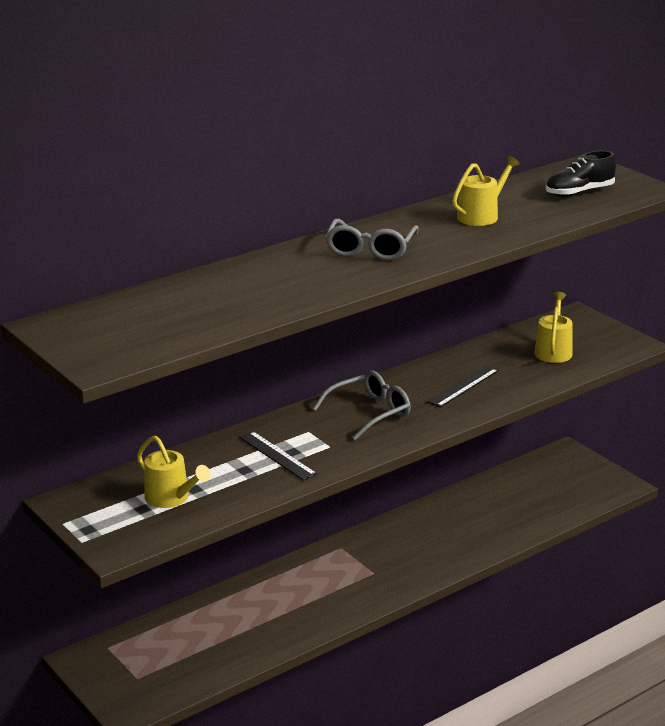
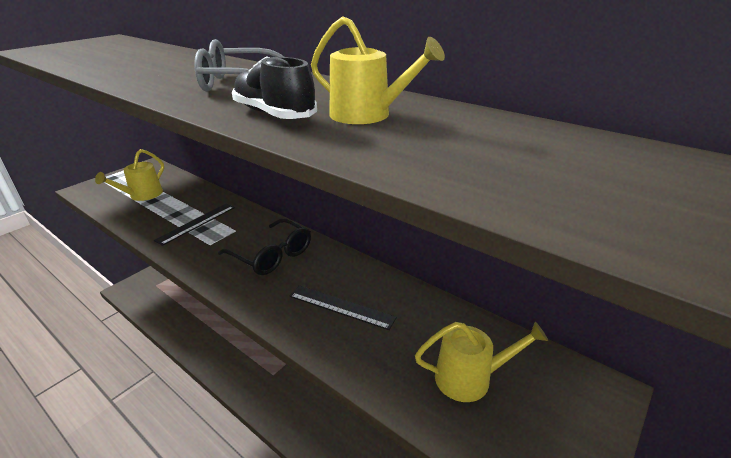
camera: 75 degrees right, 5 degrees up
grey glasses [312,370,411,440] -> black glasses [218,218,311,275]
black shoe [546,151,616,196] -> black shoe moved to [232,56,317,119]

